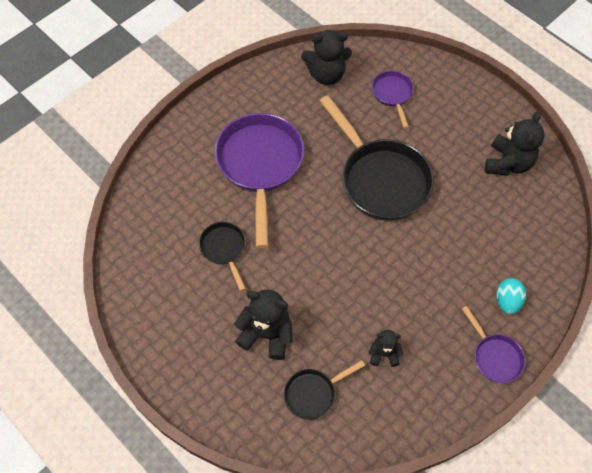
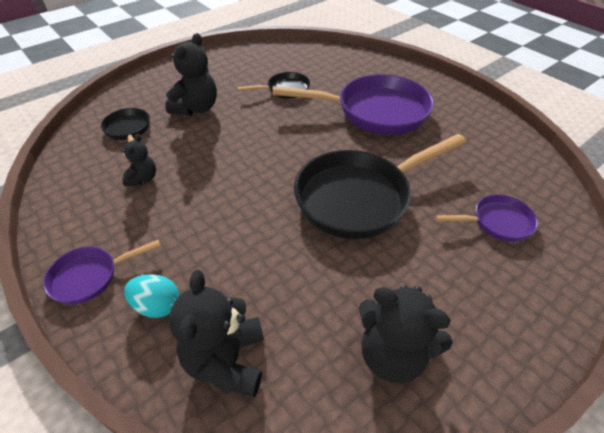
camera: 95 degrees right, 15 degrees down
black teddy bear [301,30,352,85] -> black teddy bear moved to [169,270,264,397]

